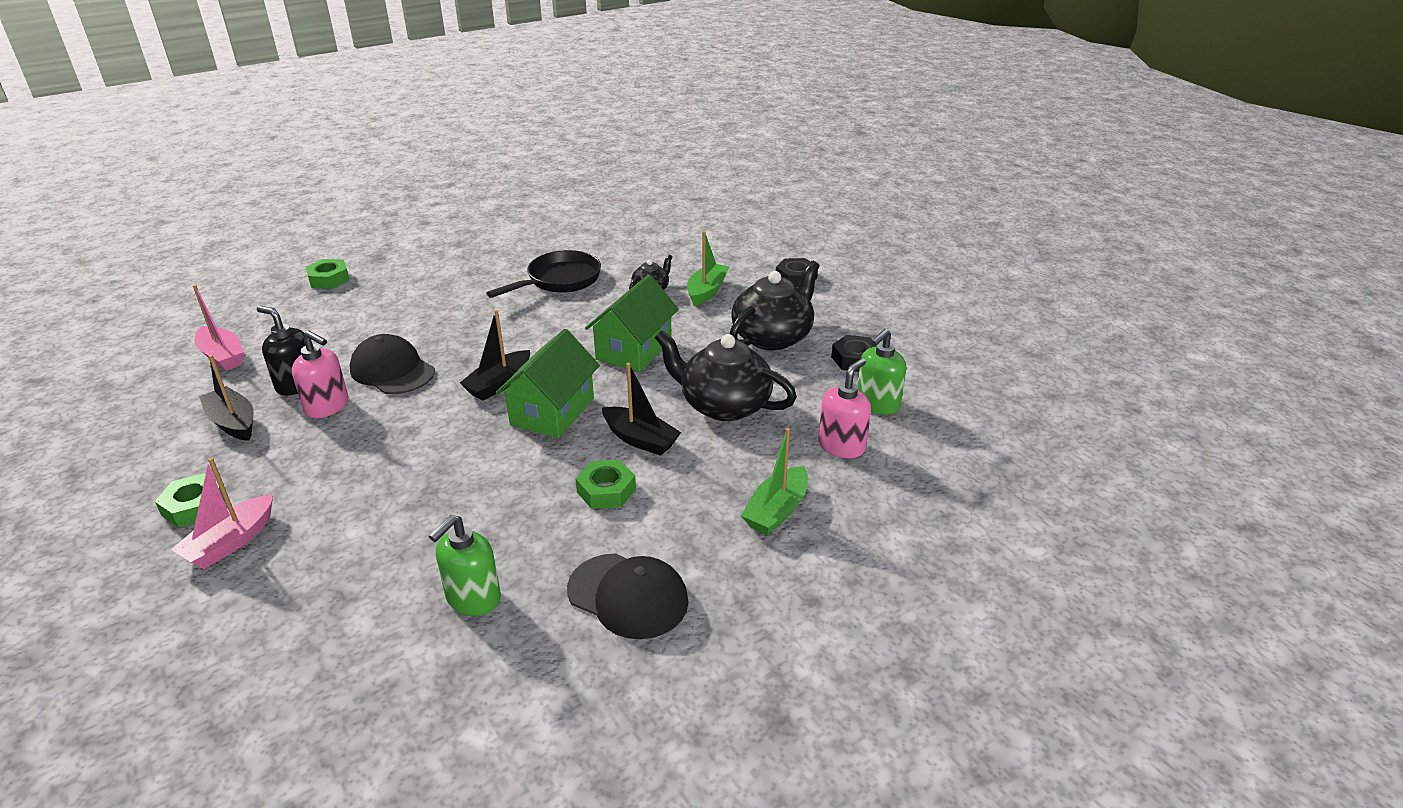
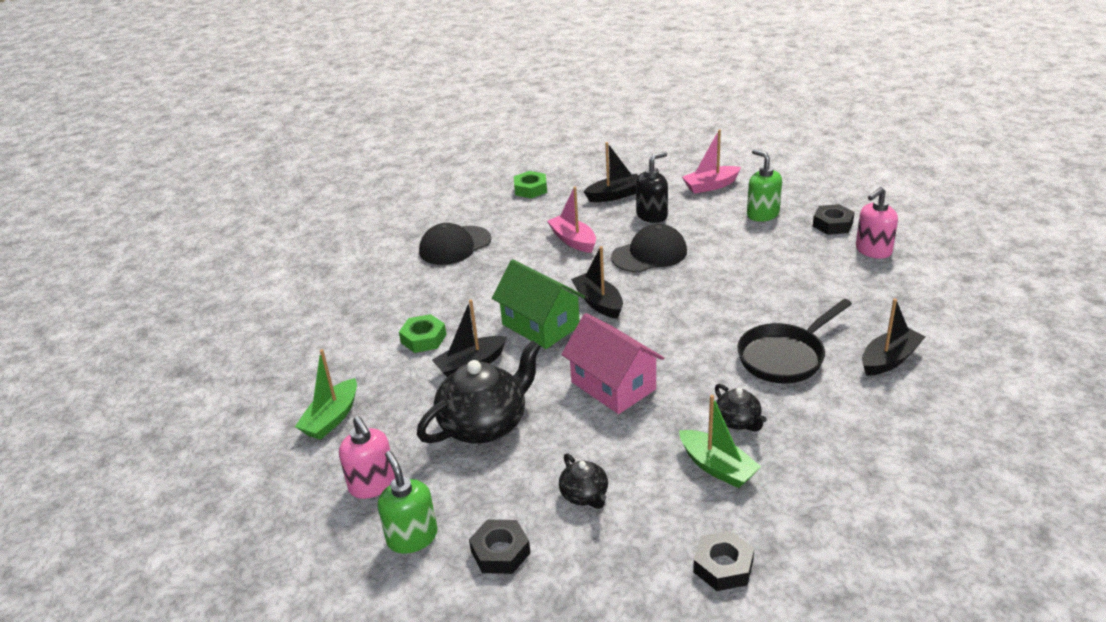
camera: 115 degrees right, 0 degrees up
pink boat [171,457,273,569] -> pink boat moved to [547,186,596,253]
pink soap dispenser [292,330,348,418] -> pink soap dispenser moved to [856,187,898,259]
green nut [306,259,350,289] -> black nut [813,204,855,235]
green soap dispenser [429,515,501,616] -> green soap dispenser moved to [747,149,782,222]
black pan [486,250,601,298] -> black pan turned 75 degrees clockwise [737,299,852,383]
black cap [567,554,689,639] -> black cap moved to [419,223,491,265]
green house [585,274,679,372] -> pink house [561,313,664,414]
black teapot [730,261,820,351] -> black teapot [559,454,608,509], size x0.50
green boat [741,428,808,535] -> green boat turned 120 degrees counterclockwise [295,349,357,440]
none -> black boat [862,299,925,376]

